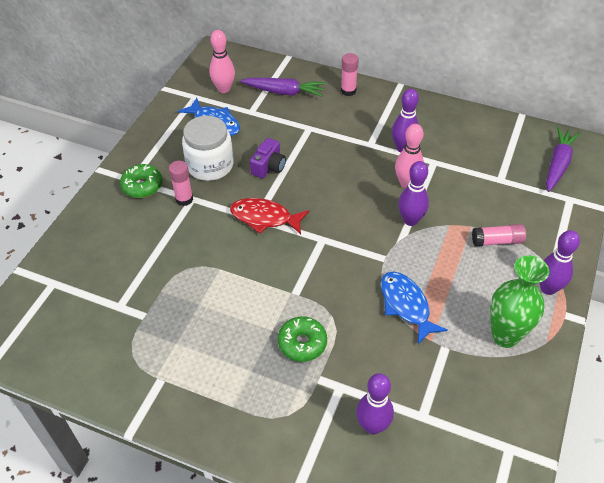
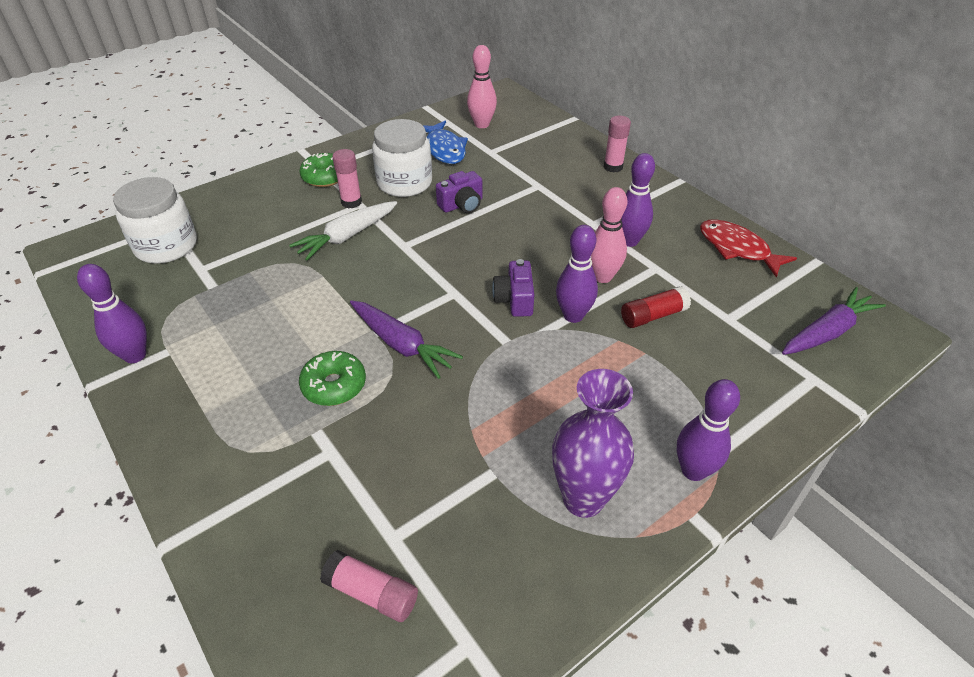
camera: 30 degrees right, 5 degrees down
red fish [230,198,309,234] -> red fish moved to [700,220,797,278]
purple carrot [240,78,325,97] -> purple carrot moved to [350,300,463,379]
purple bowling pin [356,373,394,435] -> purple bowling pin moved to [77,264,147,363]
blue fish [381,271,448,344] -> none
pink glue stick [472,224,526,246] -> pink glue stick moved to [320,550,418,622]
green vase [490,256,549,348] -> purple vase [552,369,634,518]
none -> white jar [113,177,197,264]
none -> white carrot [289,201,397,260]
none -> purple camera [492,259,534,317]
none -> red glue stick [621,286,691,328]

